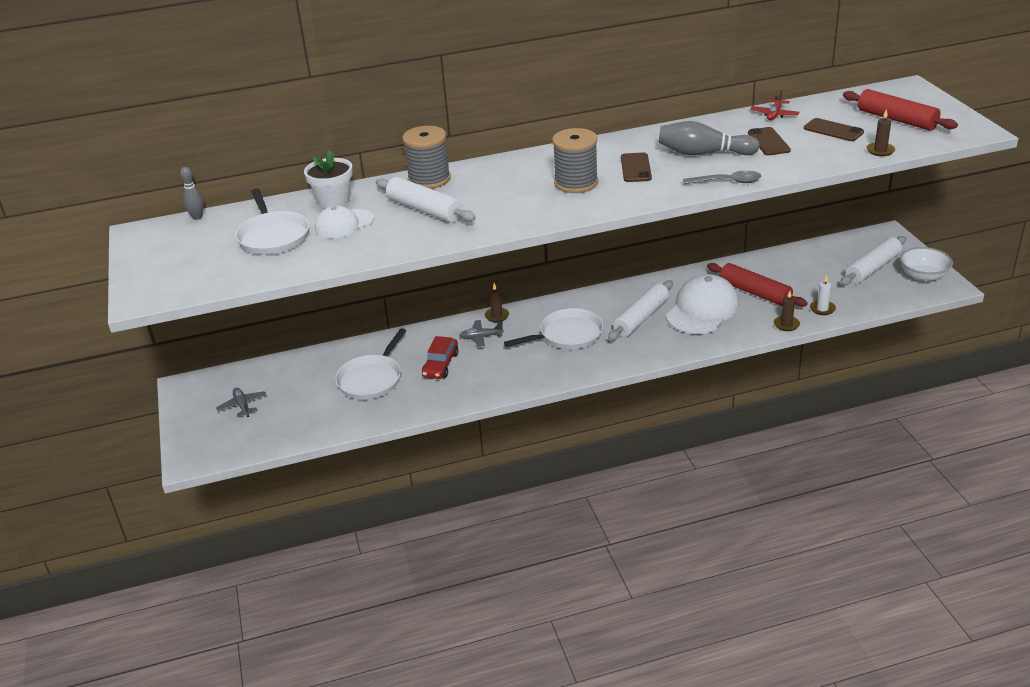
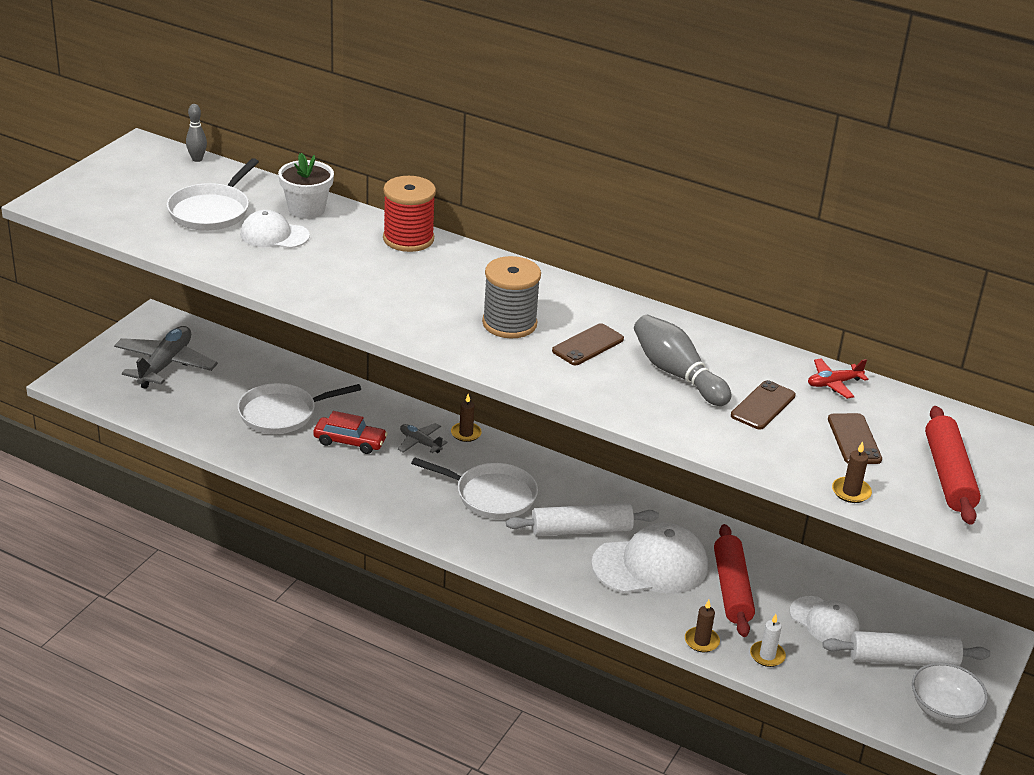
camera: 40 degrees right, 0 degrees up
grey plane [216,388,266,417] -> grey plane [114,326,218,389], size x1.94
white rolling pin [376,177,476,223] -> none
grey spool [402,126,451,189] -> red spool [383,176,436,252]
red car [422,336,459,379] -> red car turned 135 degrees counterclockwise [313,411,388,454]
grey spoon [683,171,762,184] -> none
none -> white cap [790,596,859,642]

